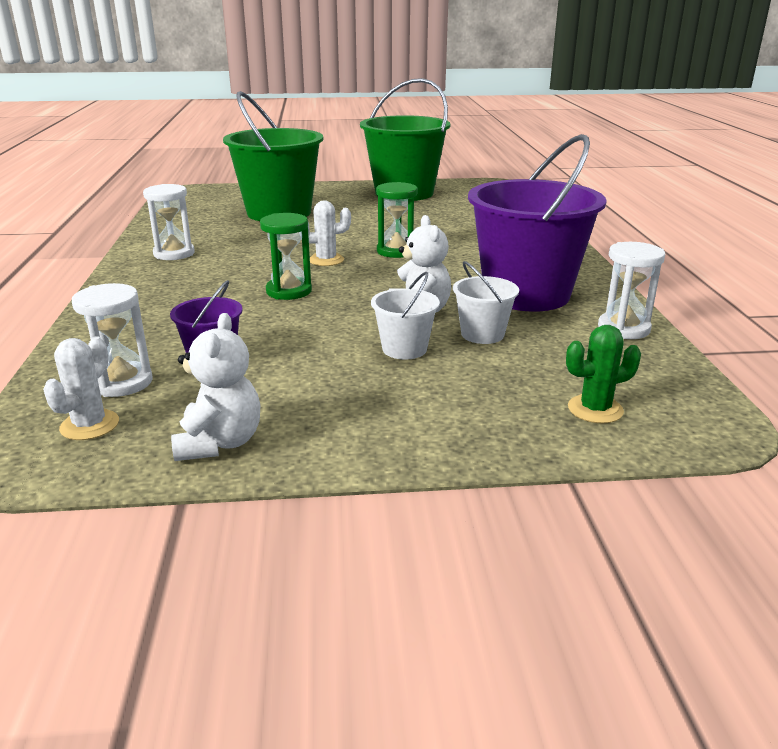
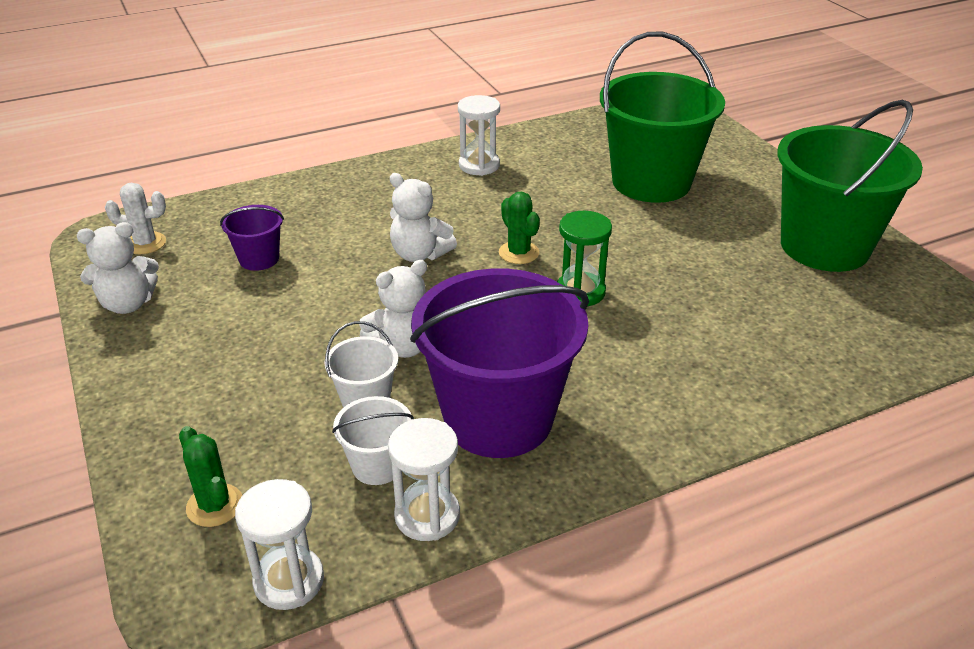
camera: 70 degrees right, 10 degrees up
white hourglass [72,283,153,397] -> white hourglass moved to [235,479,324,610]
green hourglass [260,213,312,300] -> white teddy bear [390,173,457,262]
white cactus [308,200,351,266] -> green cactus [499,192,540,264]
white bucket [371,272,440,360] -> white bucket moved to [332,396,414,485]

